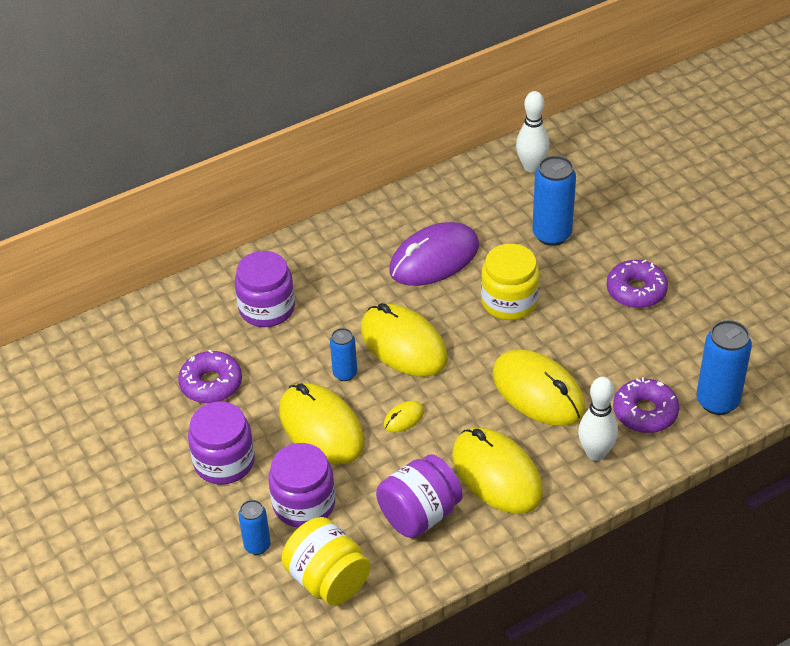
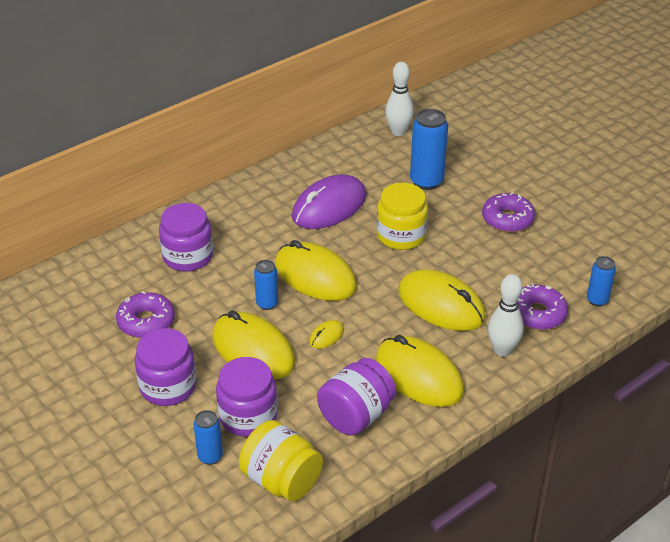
camera: 10 degrees left, 5 degrees down
blue can [697,320,752,415] -> blue can [587,256,616,306], size x0.58

